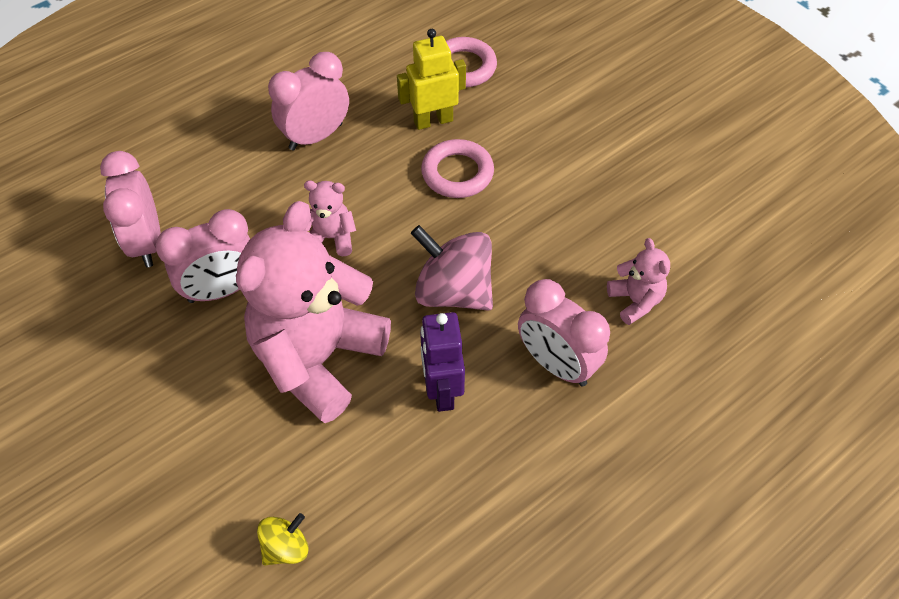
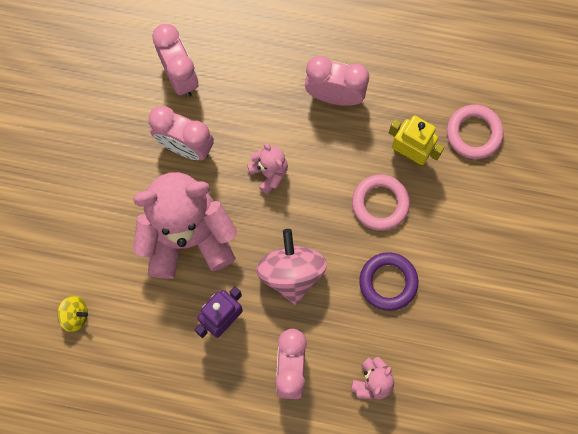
camera: 50 degrees right, 20 degrees up
pink clock [100,151,161,267] -> pink clock turned 120 degrees clockwise [152,24,199,97]
none -> purple ring [359,252,418,311]

